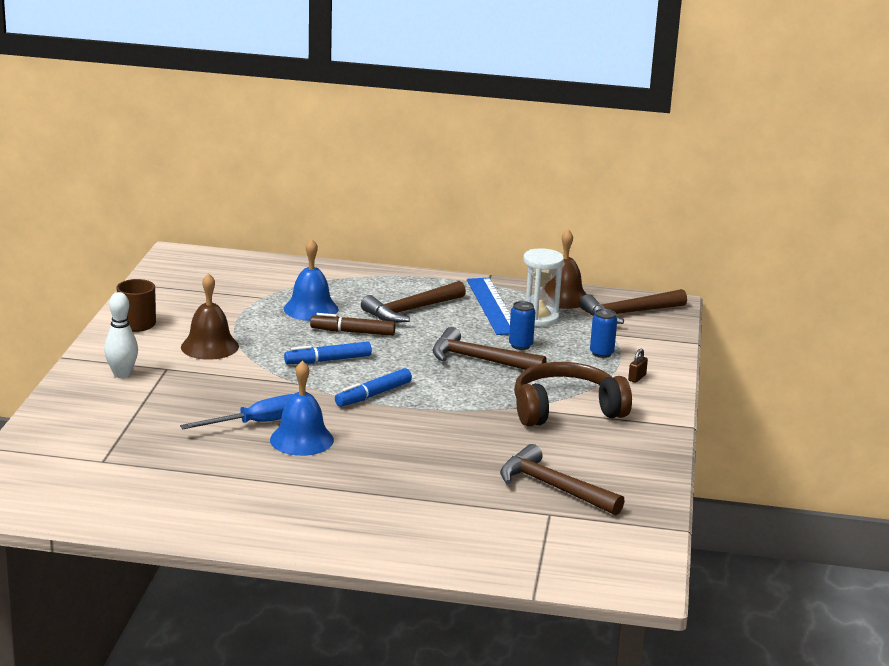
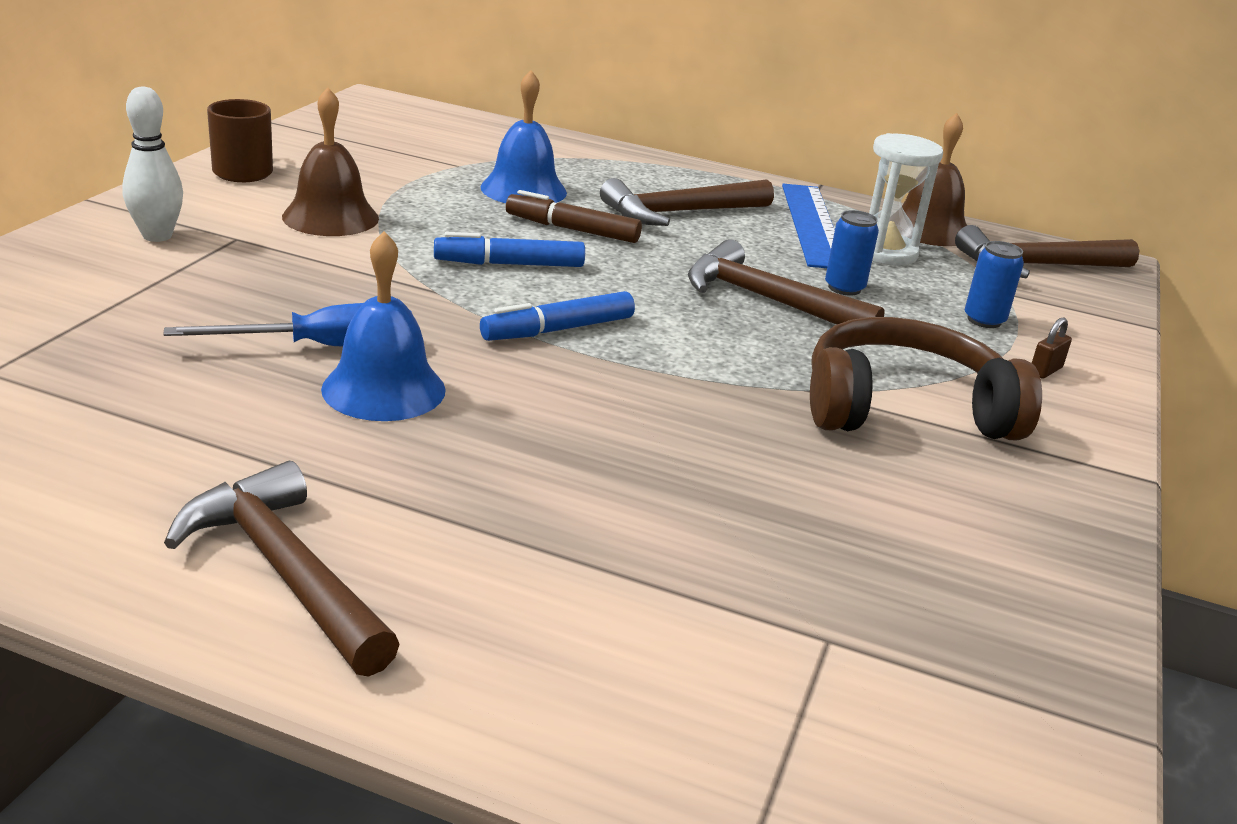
camera: 10 degrees right, 5 degrees up
brown hammer [500,444,625,515] -> brown hammer moved to [164,461,400,677]

